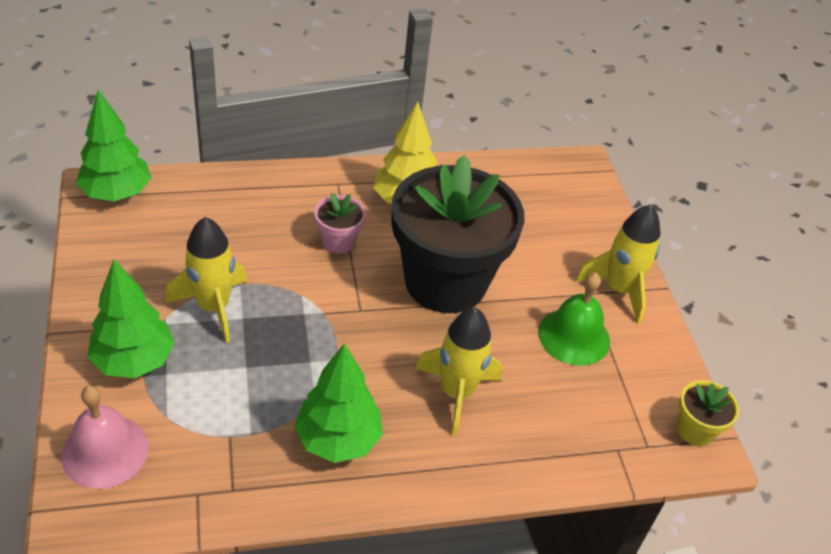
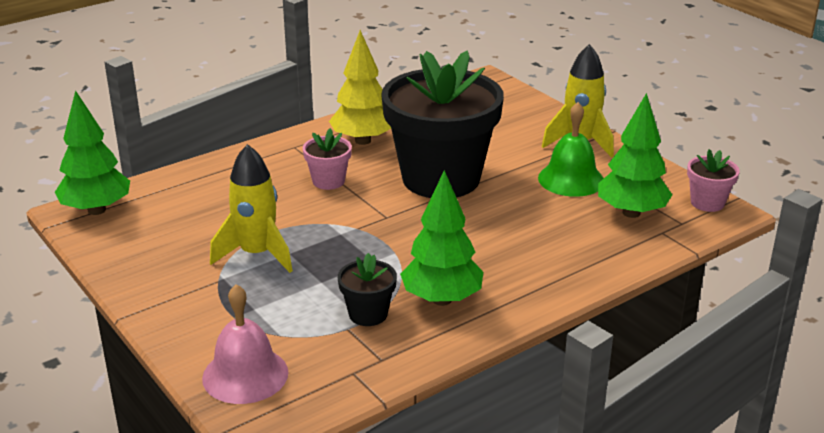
camera: 20 degrees left, 15 degrees down
green tree [87,259,175,378] -> green tree moved to [598,93,672,218]
yellow rocket [415,308,503,436] -> none
yellow flower pot [677,380,739,446] -> pink flower pot [687,149,740,212]
none -> black flower pot [338,253,397,326]

